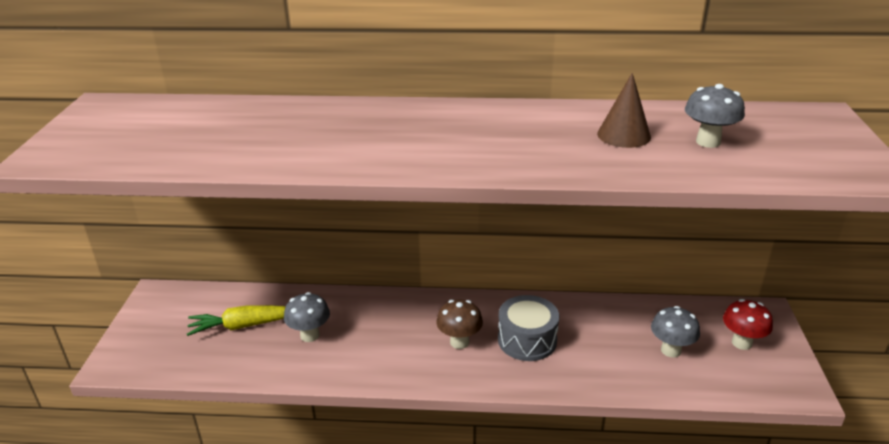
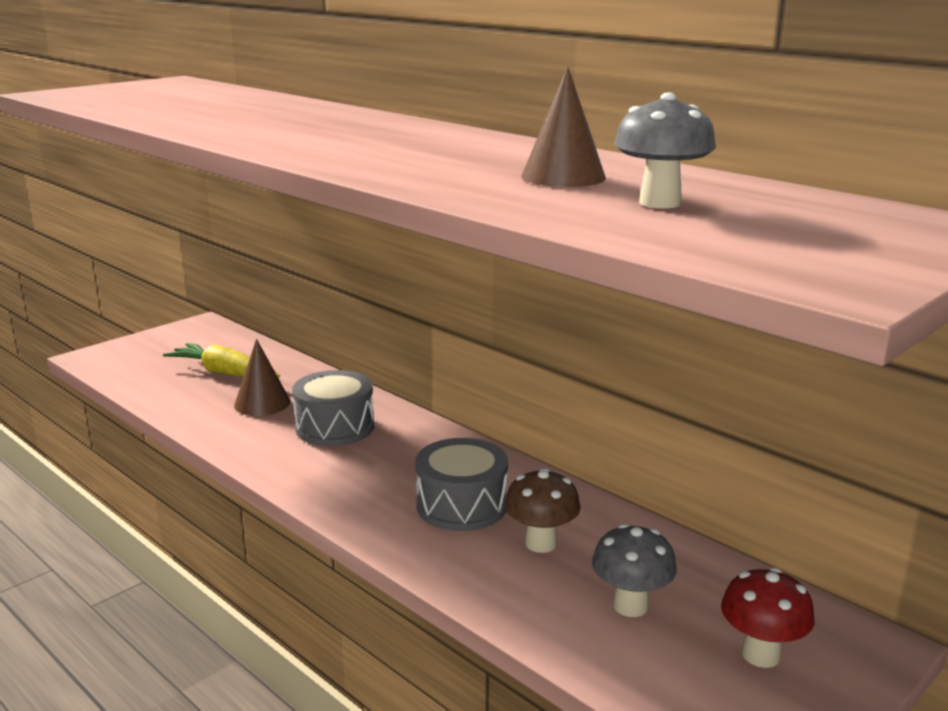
camera: 40 degrees right, 10 degrees down
grey mushroom [284,292,330,342] -> brown cone [234,339,290,416]
brown mushroom [436,300,483,349] -> brown mushroom moved to [504,468,580,553]
none -> grey drum [292,370,374,446]

